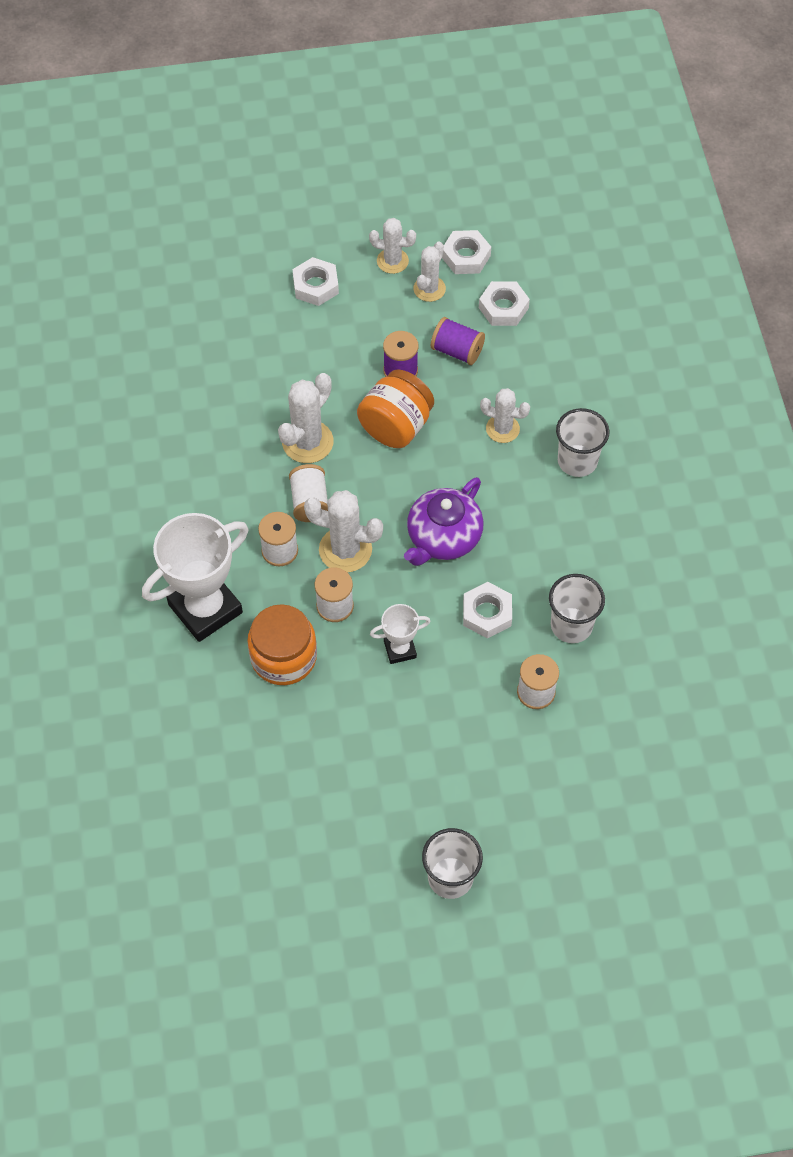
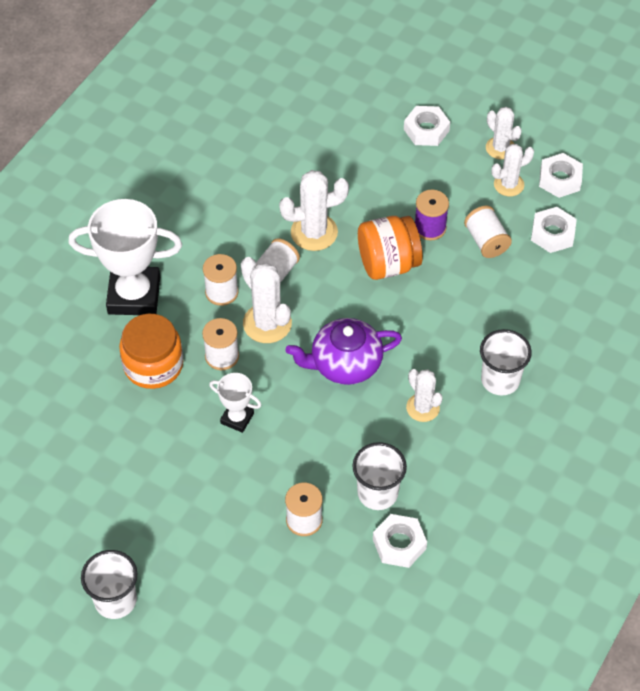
camera: 40 degrees right, 5 degrees down
purple spool [431,317,485,365] -> white spool [464,206,512,258]
white nut [463,582,512,638] -> white nut moved to [373,514,427,568]
white cactus [480,388,530,443] -> white cactus moved to [406,369,443,422]

